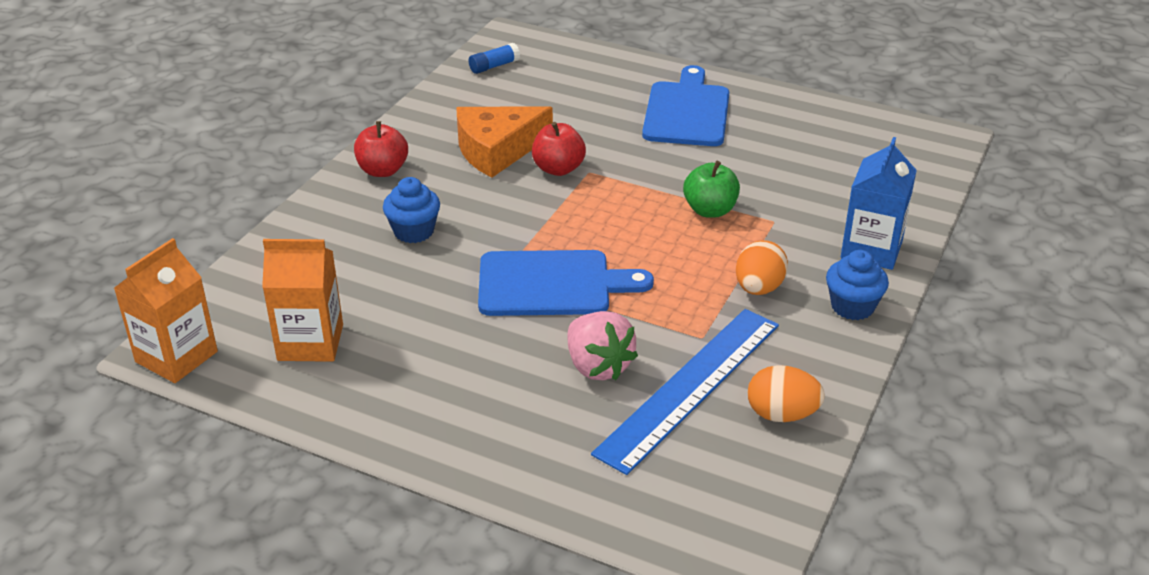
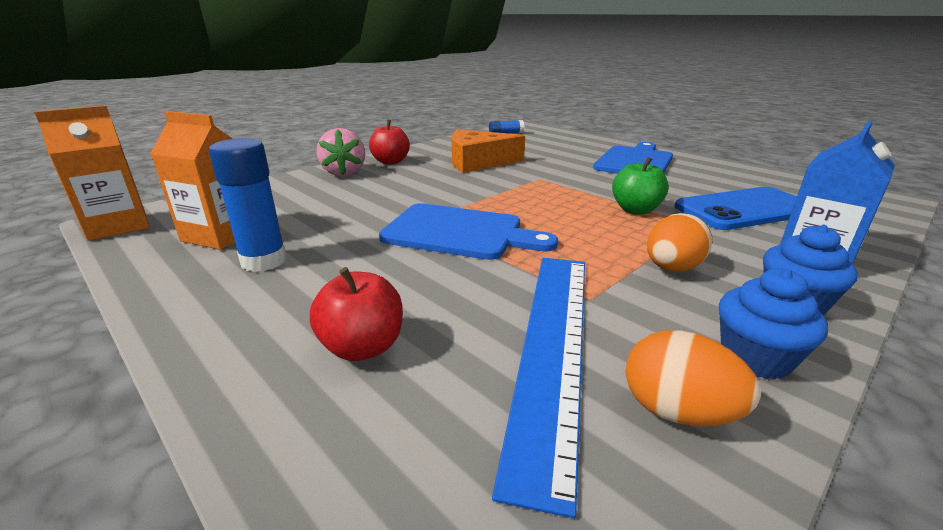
camera: 20 degrees right, 10 degrees down
blue cupcake [383,177,440,243] -> blue cupcake moved to [719,268,828,380]
red apple [532,122,586,176] -> red apple moved to [310,267,403,361]
pink strawberry [568,311,638,380] -> pink strawberry moved to [317,128,365,177]
blue ruler [591,309,779,475] -> blue ruler turned 45 degrees counterclockwise [492,258,585,518]
none -> blue glue stick [208,138,287,272]
none -> blue phone [674,187,797,230]

